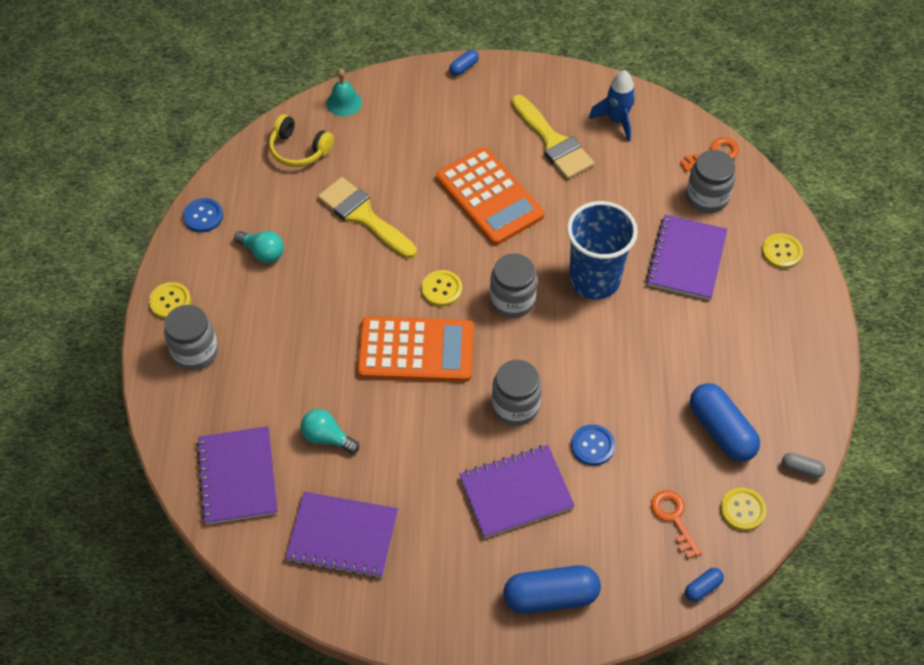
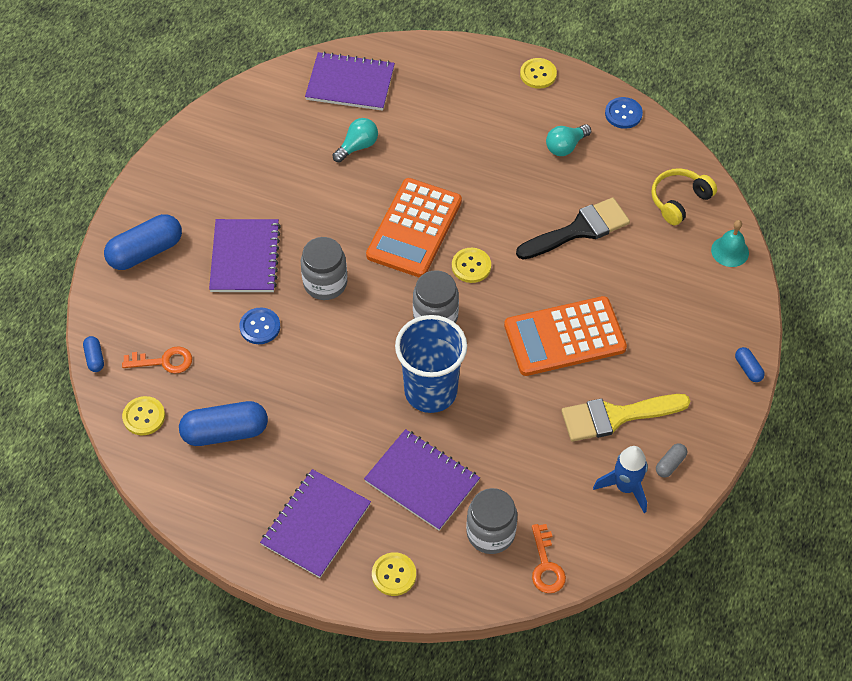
camera: 110 degrees right, 0 degrees up
grey jar [164,305,218,370] -> none
purple notebook [285,492,398,578] -> purple notebook moved to [260,469,371,578]
yellow brush [318,177,417,259] -> black brush [516,197,630,260]
blue capsule [504,565,601,614] -> blue capsule turned 45 degrees clockwise [104,214,182,270]
grey capsule [782,453,825,478] -> grey capsule moved to [656,443,687,478]

